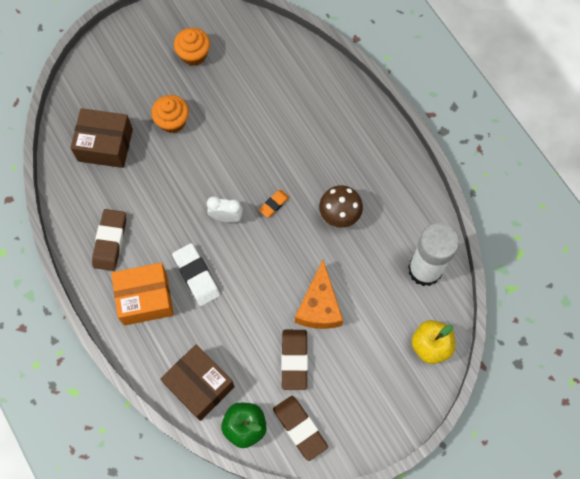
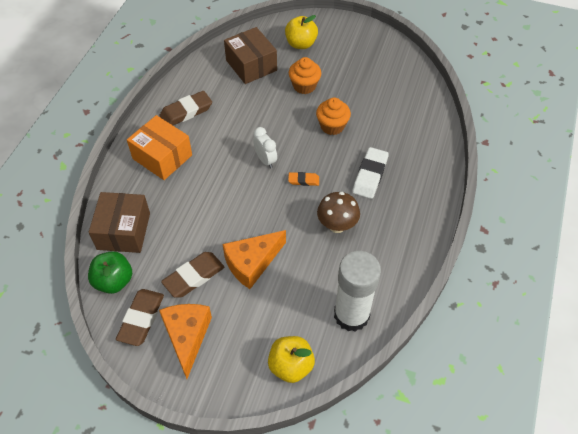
camera: 50 degrees right, 15 degrees down
white eraser [172,243,220,306] -> white eraser moved to [353,147,389,199]
orange cupcake [174,28,210,66] -> orange cupcake moved to [316,98,351,135]
none -> orange cheese [159,304,212,379]
none -> yellow apple [285,15,318,49]

